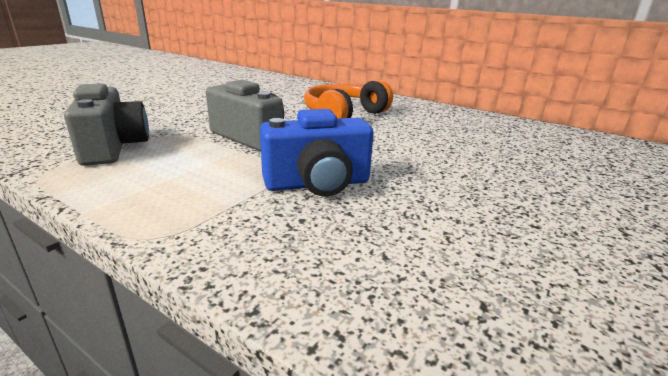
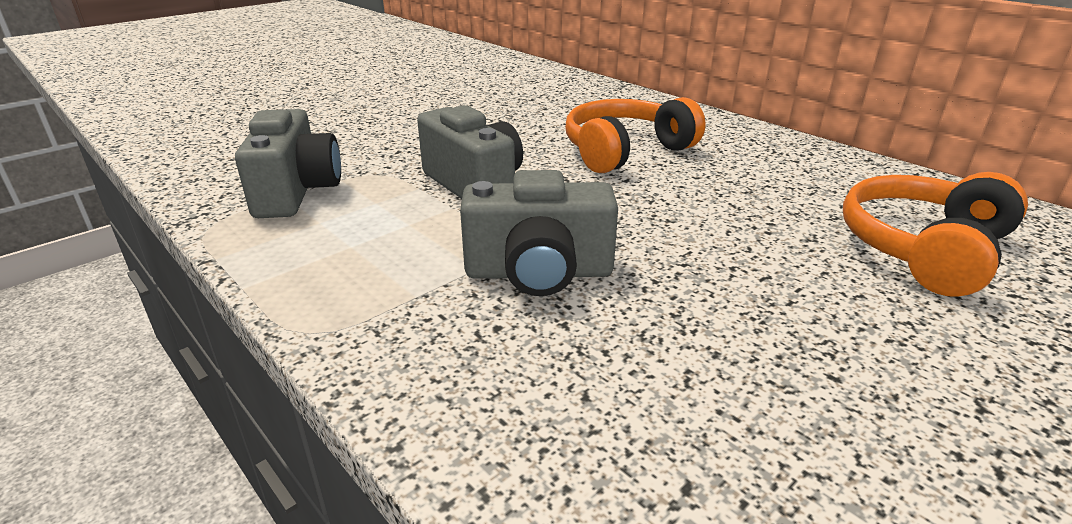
camera: 15 degrees right, 5 degrees up
blue camera [260,109,374,196] -> grey camera [460,170,618,296]
none -> orange headphones [843,172,1028,297]

